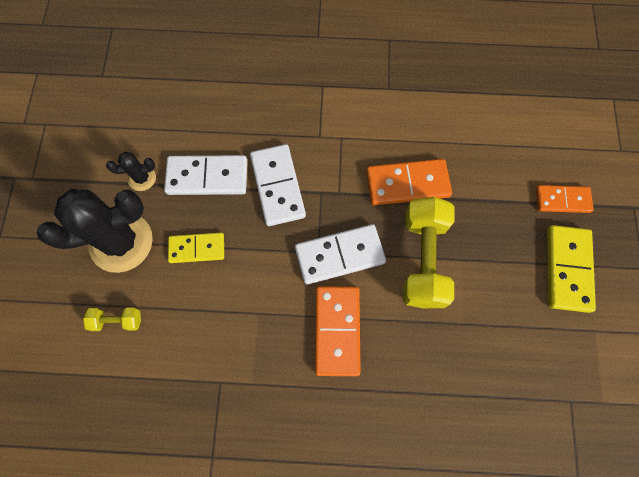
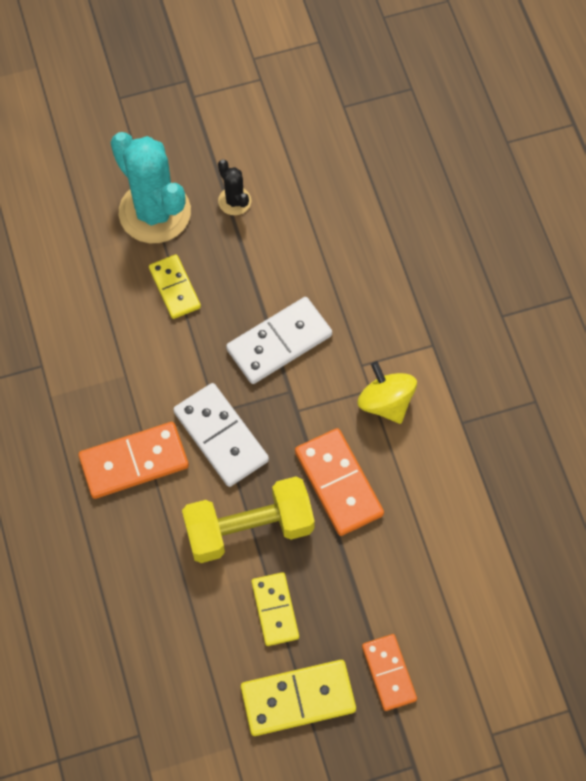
camera: 70 degrees right, 5 degrees down
black cactus [37,189,153,273] -> turquoise cactus [110,132,191,243]
yellow dumbbell [83,308,141,331] -> none
white domino [164,155,247,195] -> none
none -> yellow domino [252,572,299,646]
none -> yellow spinning top [358,361,417,424]

